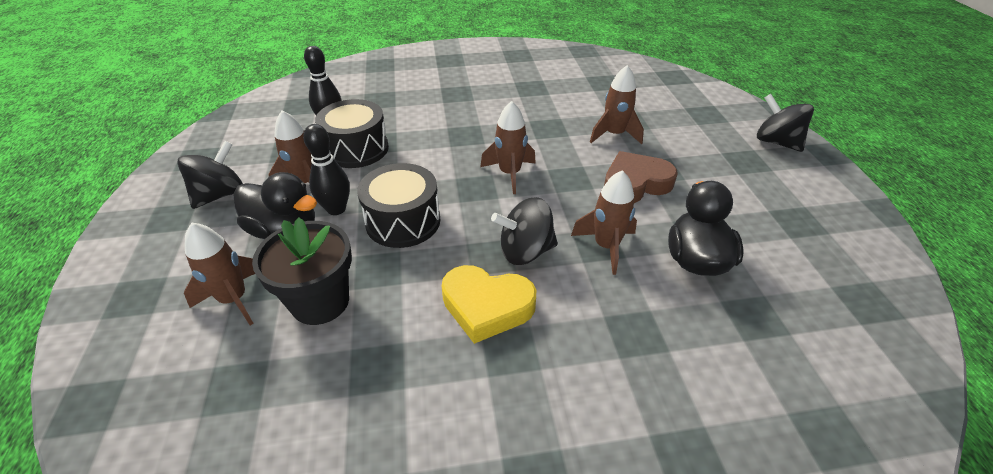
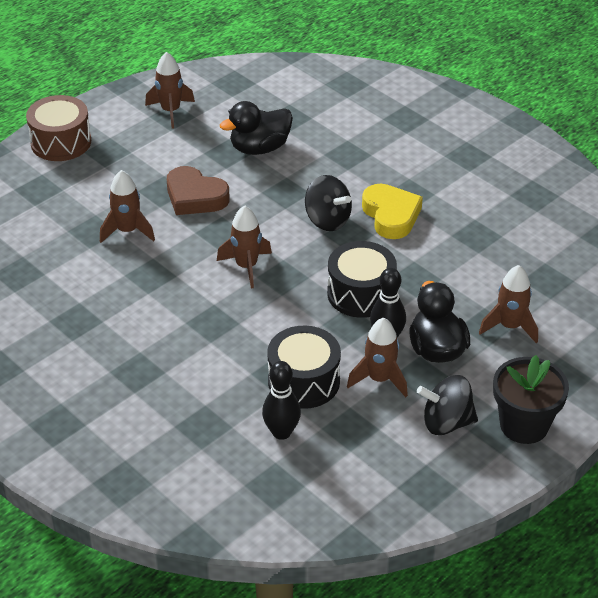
camera: 125 degrees left, 0 degrees up
black flower pot [252,217,352,325] -> black flower pot moved to [493,355,569,444]
brown rocket [571,170,637,275] -> brown rocket moved to [145,52,195,129]
black spinning top [757,94,814,152] -> brown drum [26,95,91,161]

